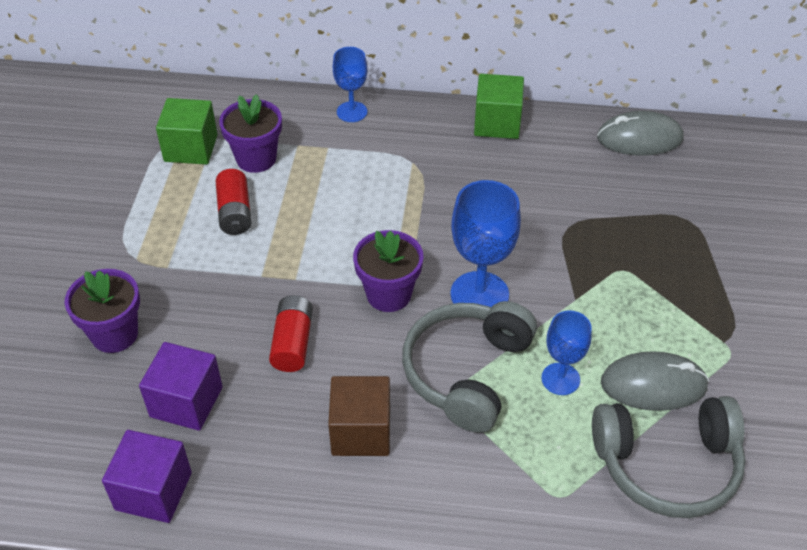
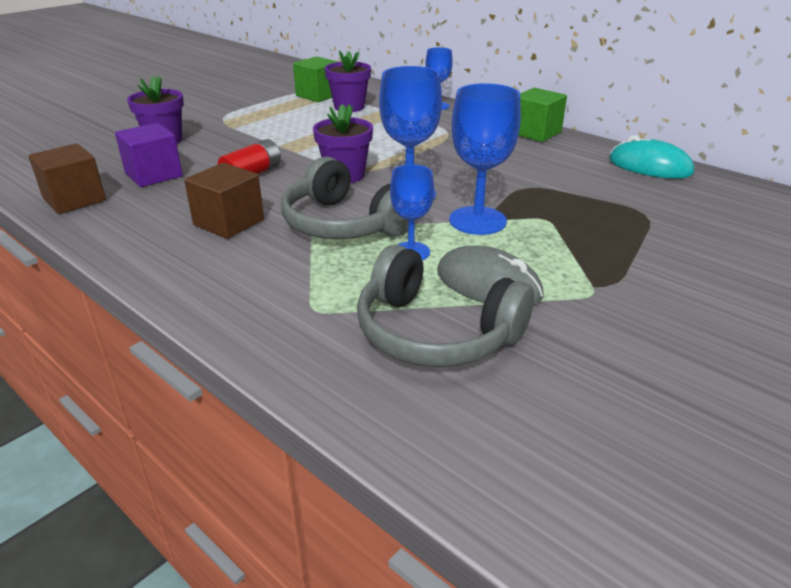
camera: 35 degrees right, 15 degrees down
purple cube [102,430,192,523] -> brown cube [29,143,106,214]
red battery [216,169,251,235] -> none
grey headphones [402,301,537,433] -> grey headphones turned 105 degrees counterclockwise [281,157,409,239]
grey mouse [597,111,684,156] -> turquoise mouse [609,135,694,179]
none -> blue goblet [449,83,521,235]

